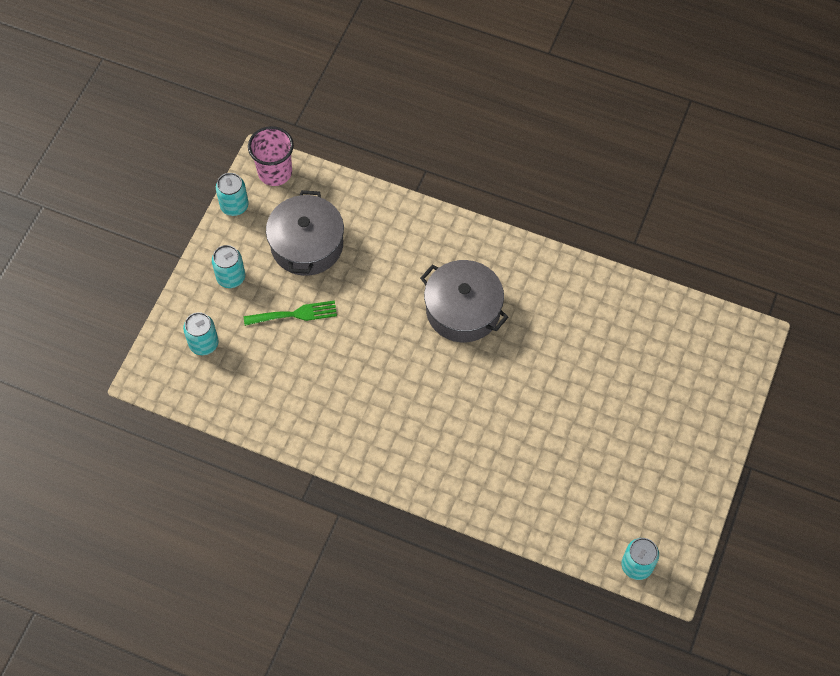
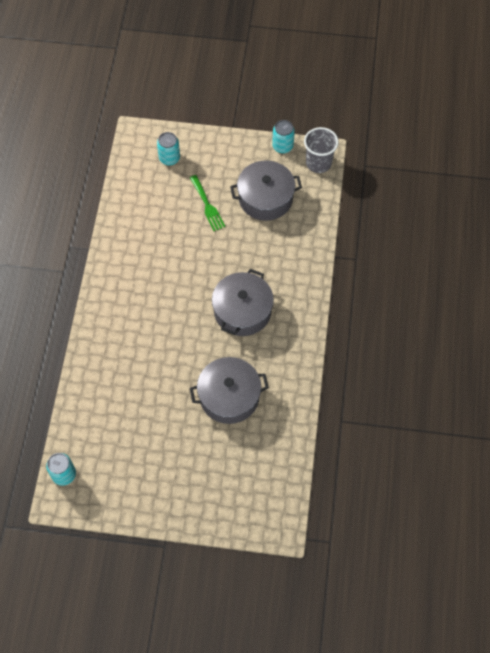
camera: 75 degrees right, 0 degrees up
turquoise can [212,245,245,288] -> none
pink cup [248,126,294,186] -> grey cup [304,127,339,173]
none -> grey pot [190,357,269,424]

